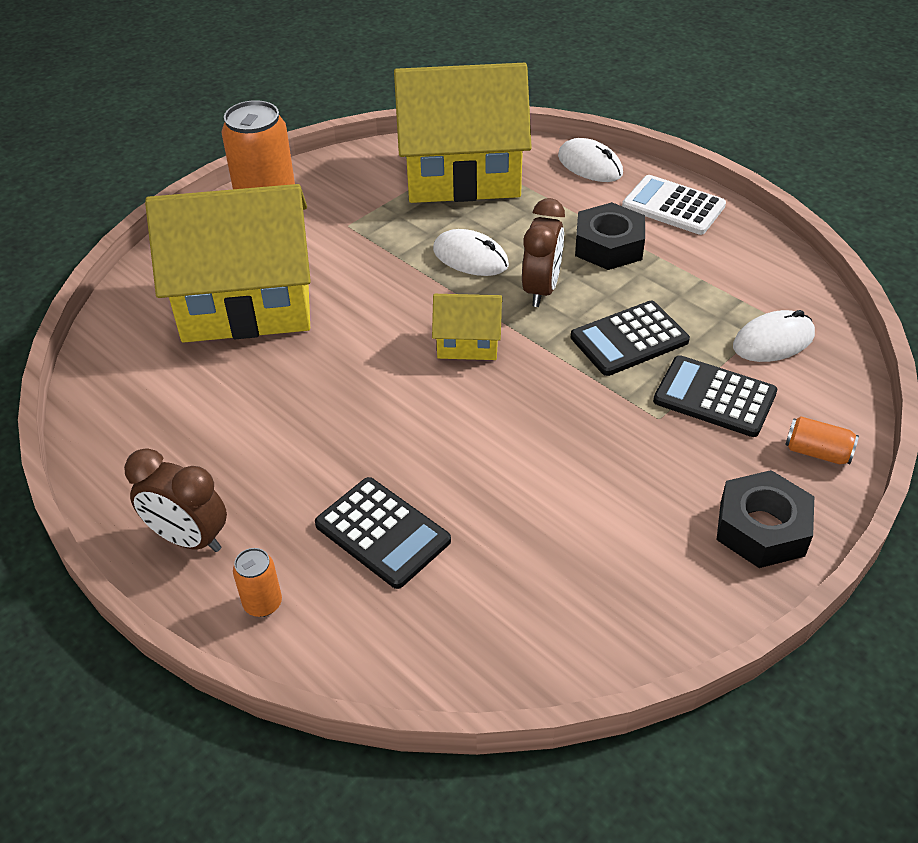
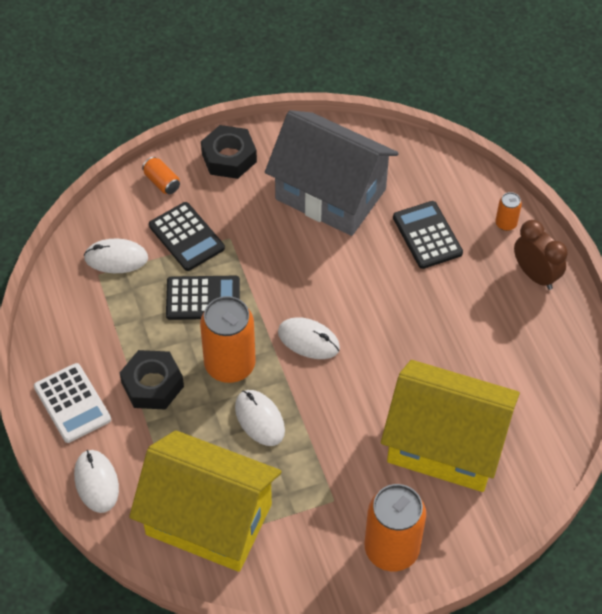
camera: 155 degrees left, 10 degrees up
yellow house [432,294,502,360] -> white mouse [278,317,340,359]
brown clock [522,198,565,307] -> orange can [200,296,256,383]
none -> grey house [265,110,399,236]

